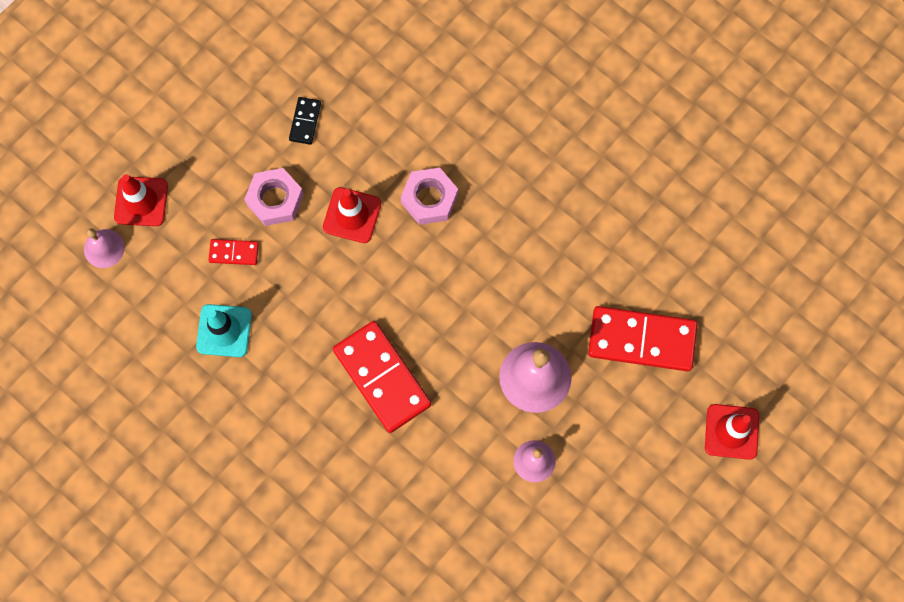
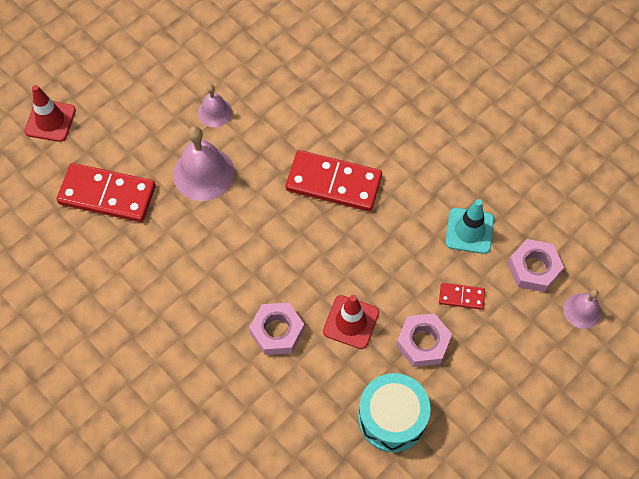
camera: 175 degrees left, 10 degrees down
red traffic cone [114,174,168,226] -> none
black domino [289,97,321,145] -> turquoise drum [358,373,431,452]
red domino [333,321,431,433] -> red domino turned 45 degrees counterclockwise [286,150,382,211]
none -> pink nut [508,239,564,292]

